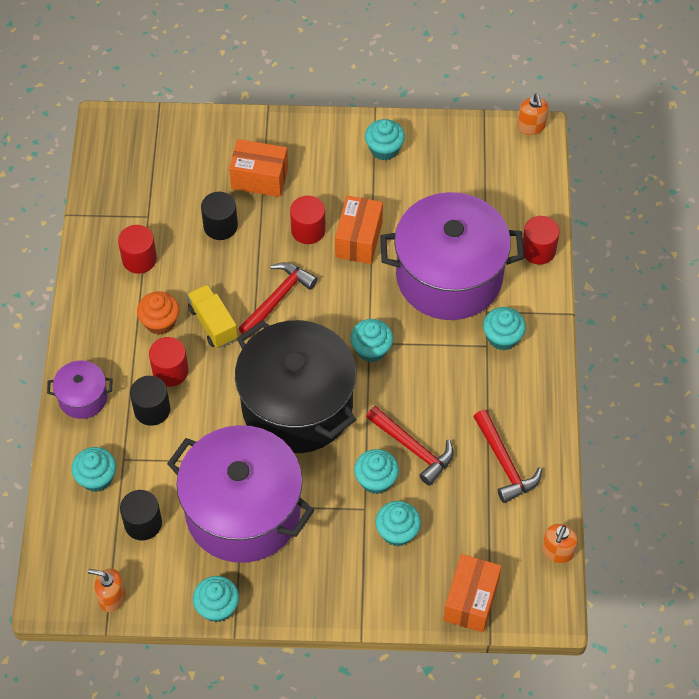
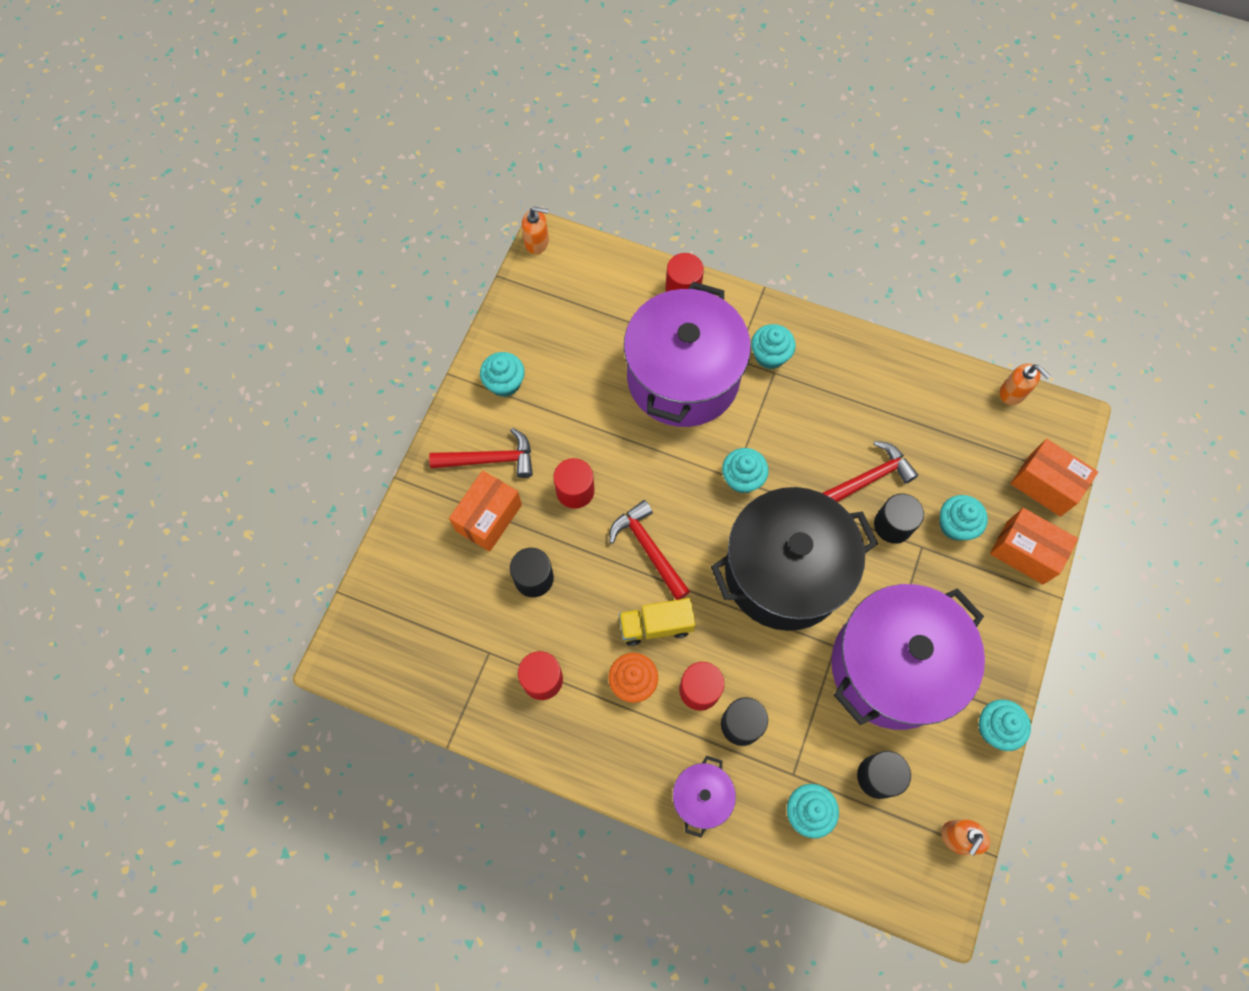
camera: 70 degrees left, 10 degrees up
orange box [335,195,383,264] -> orange box moved to [990,508,1078,585]
turquoise cupcake [354,449,399,494] -> black cylinder [874,494,924,544]
red hammer [473,410,542,503] -> red hammer moved to [429,428,533,478]

